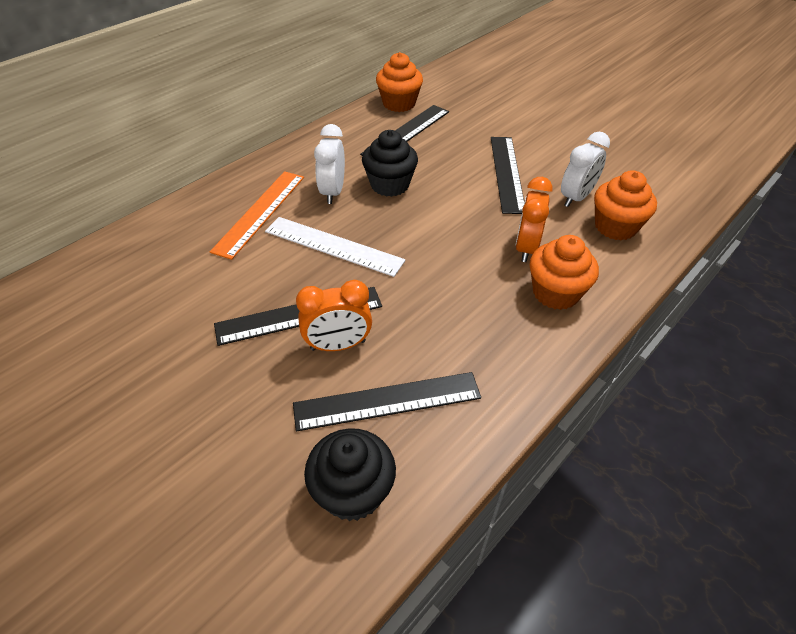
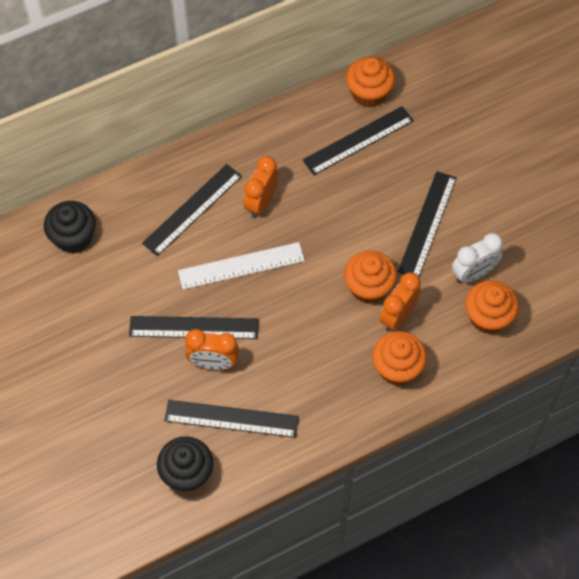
camera: 20 degrees right, 15 degrees up
orange ruler [210,171,304,260] -> black ruler [142,164,242,256]
white ruler [265,217,406,277] -> white ruler turned 60 degrees counterclockwise [178,242,305,290]
white clock [314,124,345,204] -> orange clock [243,156,278,218]
black cupcake [362,130,418,197] -> black cupcake moved to [44,201,96,254]
none -> orange cupcake [344,250,397,304]

